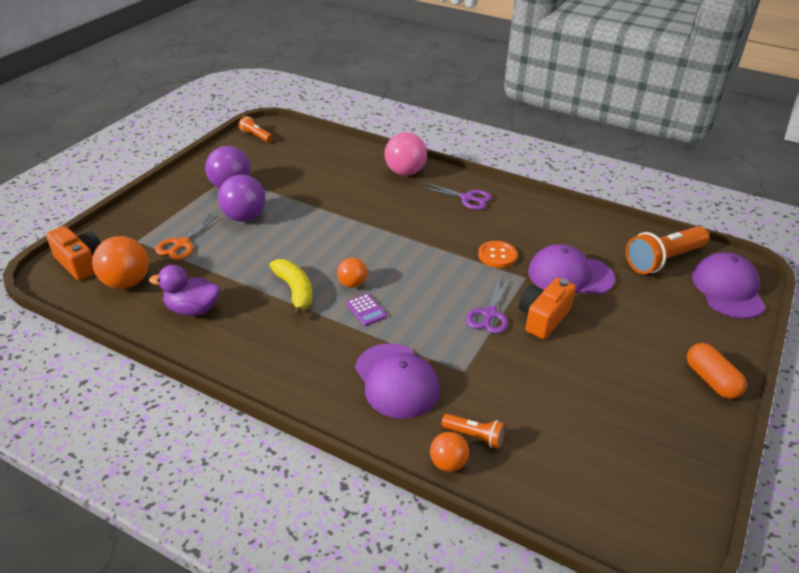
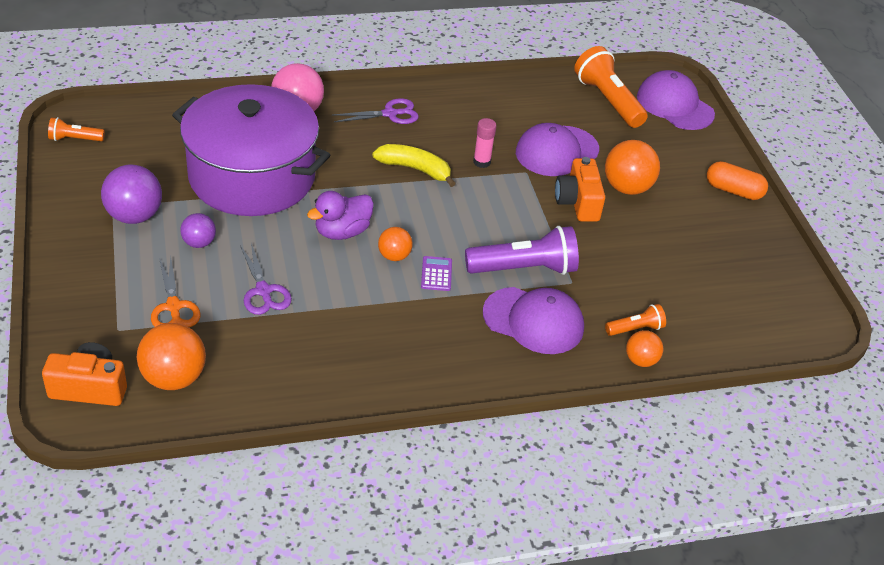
camera: 45 degrees left, 5 degrees up
purple duck [149,265,220,316] -> purple duck moved to [307,191,374,240]
purple ball [218,175,266,222] -> purple ball [180,213,216,248], size x0.58
yellow banana [269,259,313,318] -> yellow banana moved to [372,144,456,187]
purple calculator [346,293,387,326] -> purple calculator turned 105 degrees counterclockwise [421,256,452,291]
purple scissors [466,277,509,334] -> purple scissors moved to [240,243,292,315]
orange button [478,241,517,268] -> pink glue stick [473,118,497,168]
orange flashlight [626,226,709,274] -> orange flashlight turned 135 degrees clockwise [574,46,648,128]
none -> purple pot [172,84,330,216]
none -> purple flashlight [465,226,579,275]
none -> orange ball [605,140,660,195]

